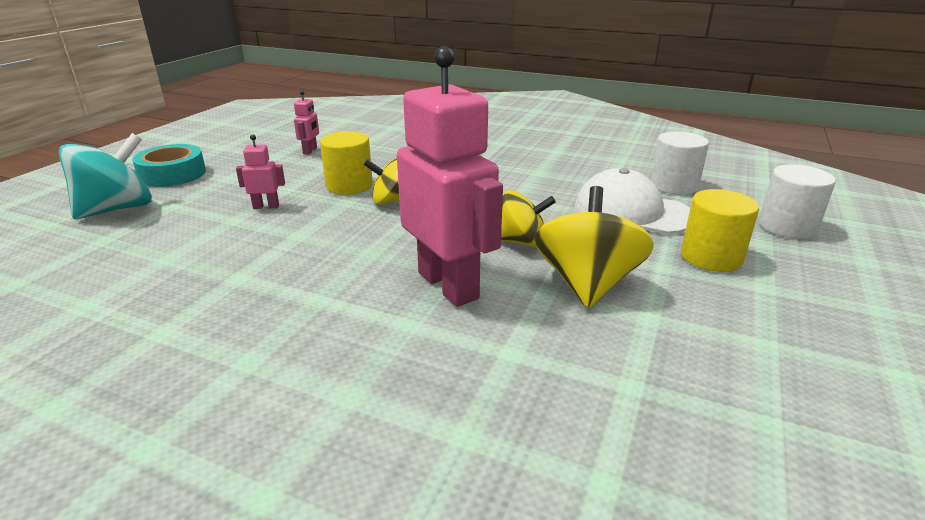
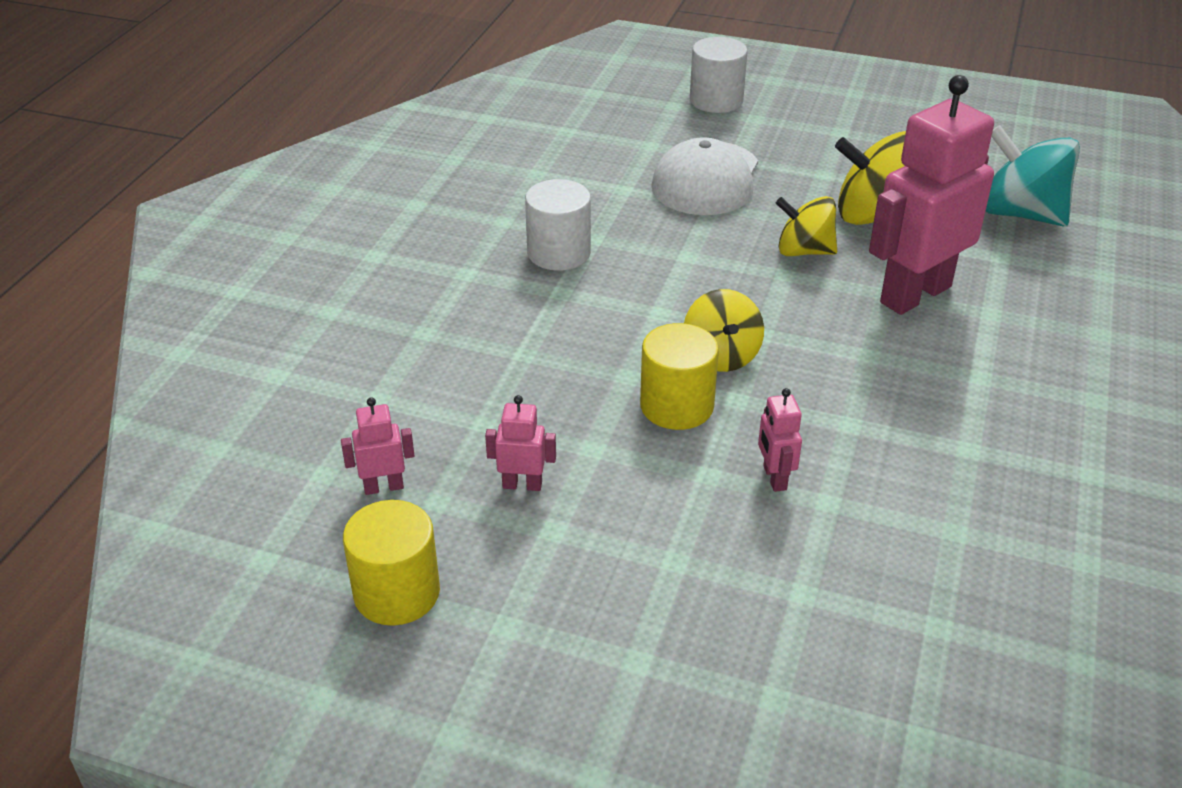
camera: 95 degrees left, 10 degrees up
turquoise spinning top [58,133,152,219] -> turquoise spinning top moved to [986,125,1080,226]
turquoise tape [132,144,206,187] -> none
yellow spinning top [501,190,556,247] -> yellow spinning top turned 75 degrees counterclockwise [776,196,837,256]
white cylinder [651,131,709,195] -> white cylinder moved to [525,179,591,270]
yellow cylinder [681,189,759,272] -> yellow cylinder moved to [343,500,440,626]
none -> pink robot [341,397,415,495]

